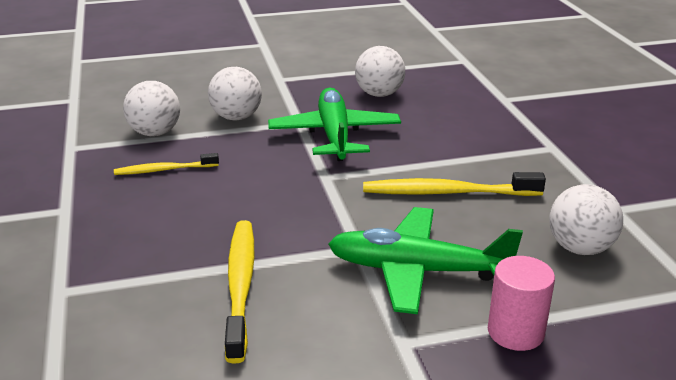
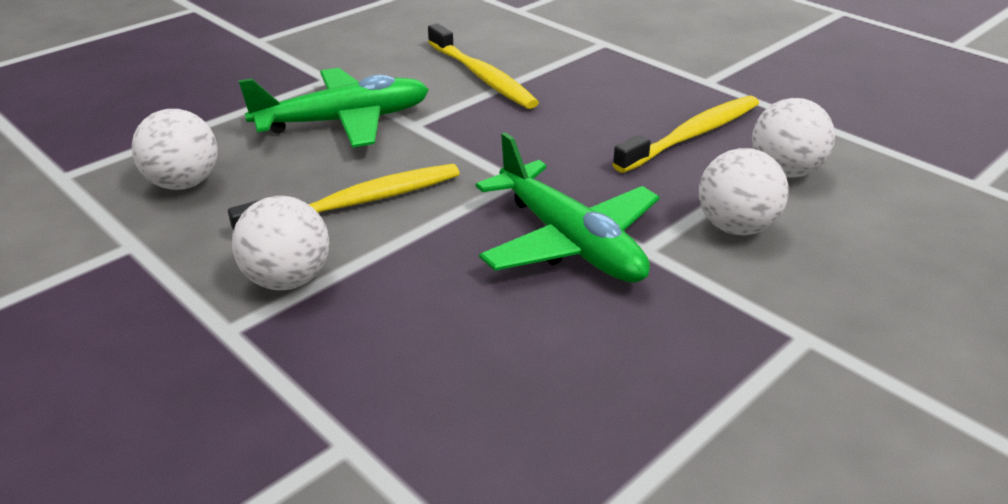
camera: 150 degrees right, 5 degrees up
yellow toothbrush [114,153,219,175] -> yellow toothbrush [613,96,759,173], size x1.65
white ball [355,46,405,97] -> white ball moved to [232,196,329,290]
pink cylinder [488,256,555,351] -> none

